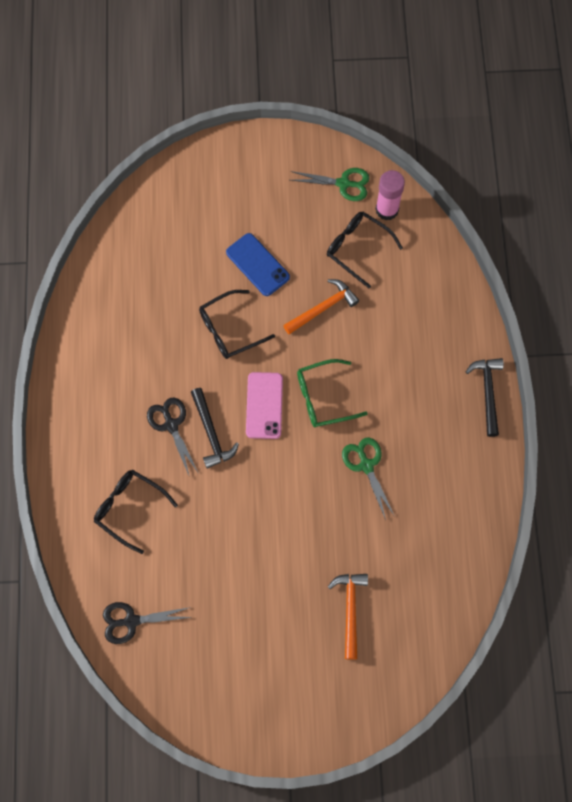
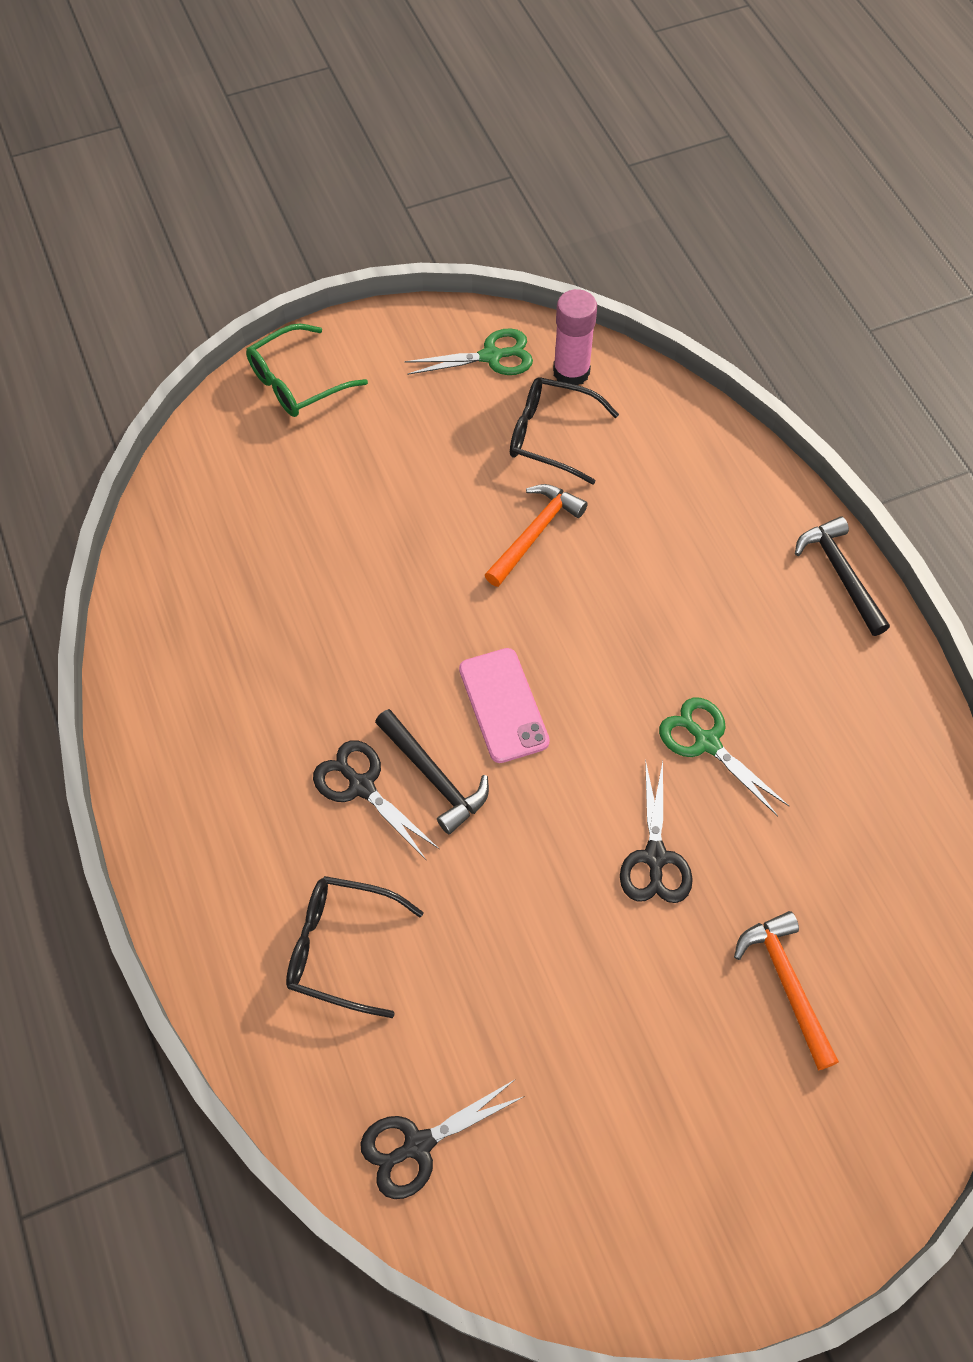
camera: 20 degrees left, 10 degrees down
black glasses [199,290,275,359] -> none
blue phone [226,233,290,296] -> none
green glasses [297,359,368,427] -> green glasses moved to [246,324,368,417]
none -> black scissors [620,759,693,903]

